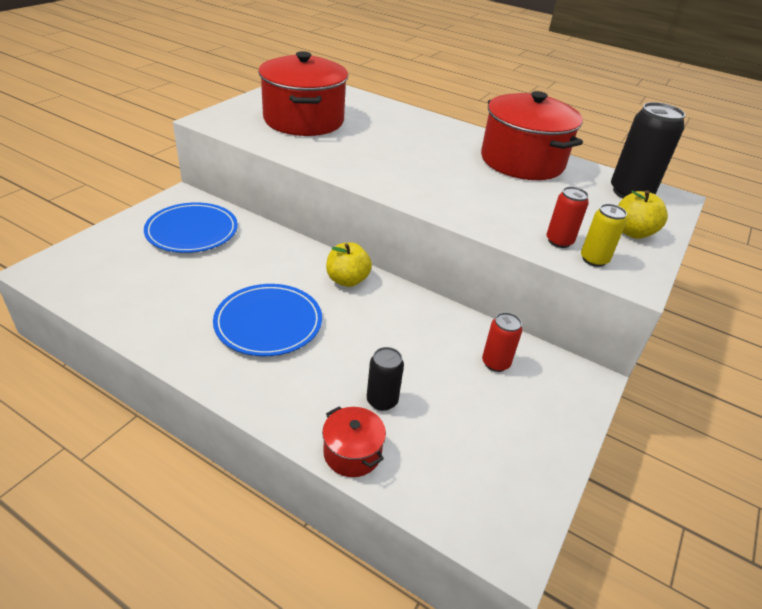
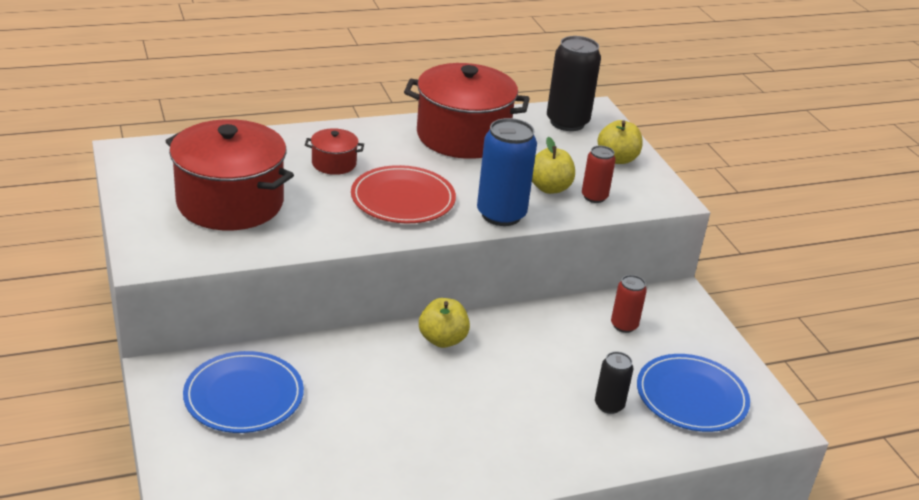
camera: 50 degrees left, 5 degrees down
blue plate [213,284,322,357] -> blue plate moved to [637,354,750,432]
red pot [322,406,386,477] -> red pot moved to [305,128,364,175]
yellow can [581,204,627,267] -> none
none -> red plate [351,165,456,223]
none -> blue can [477,118,537,226]
none -> yellow apple [532,137,575,194]

